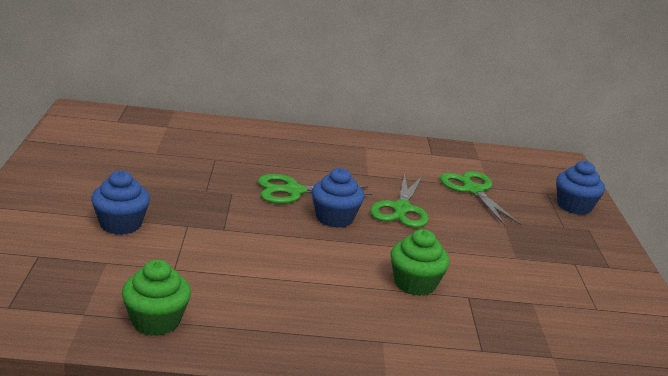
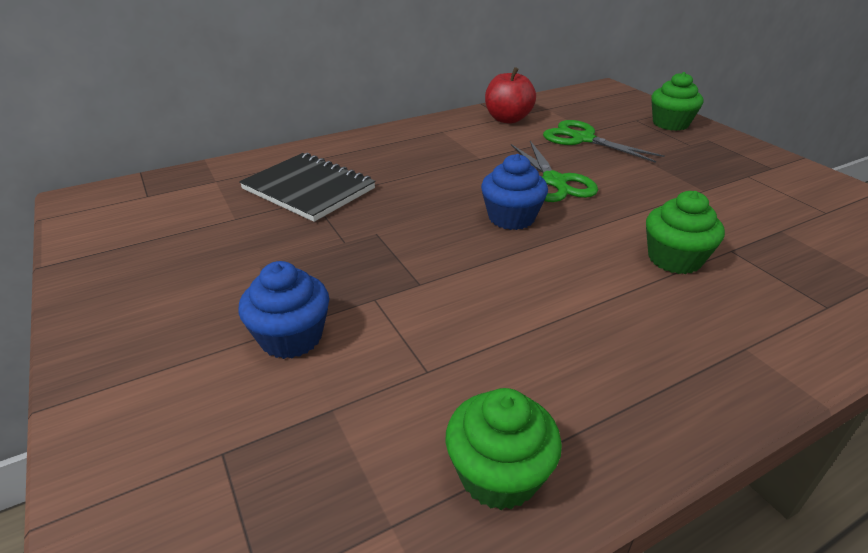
camera: 25 degrees left, 10 degrees up
green scissors [258,174,372,204] -> none
blue cupcake [556,161,605,215] -> green cupcake [651,72,703,131]
none -> black notebook [239,153,376,222]
none -> red apple [485,67,536,124]

